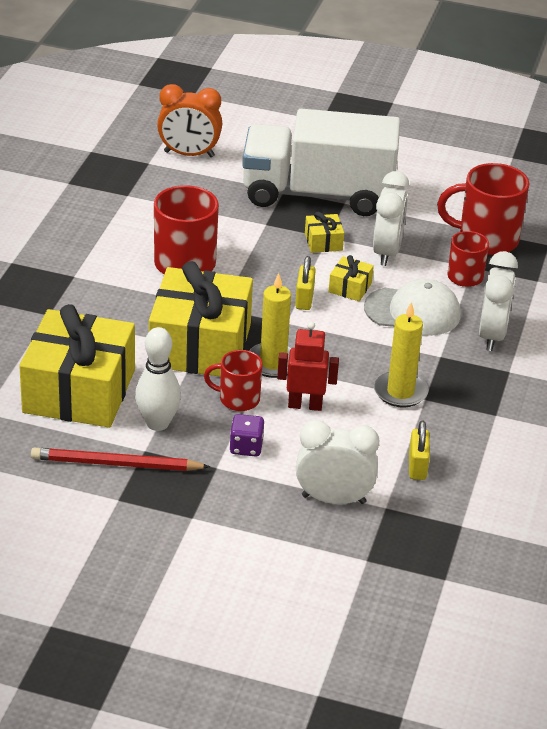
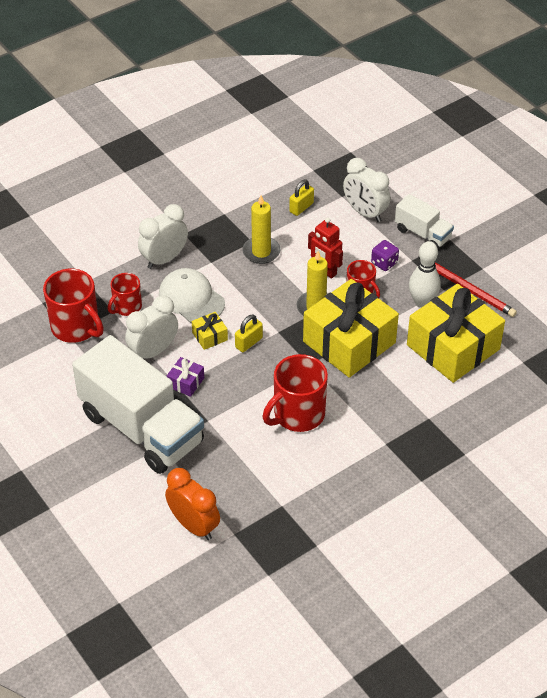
camera: 140 degrees left, 10 degrees up
yellow gift [305,212,344,253] -> purple gift [167,357,204,397]
none -> white truck [395,194,454,248]

